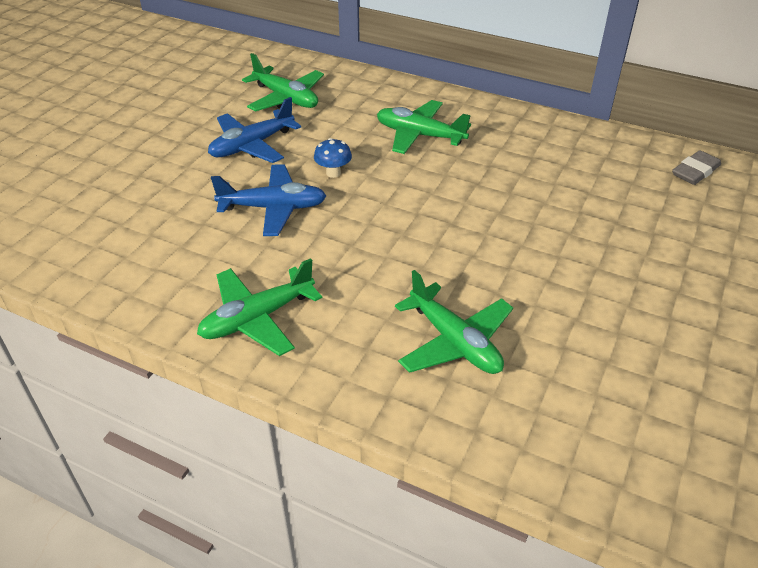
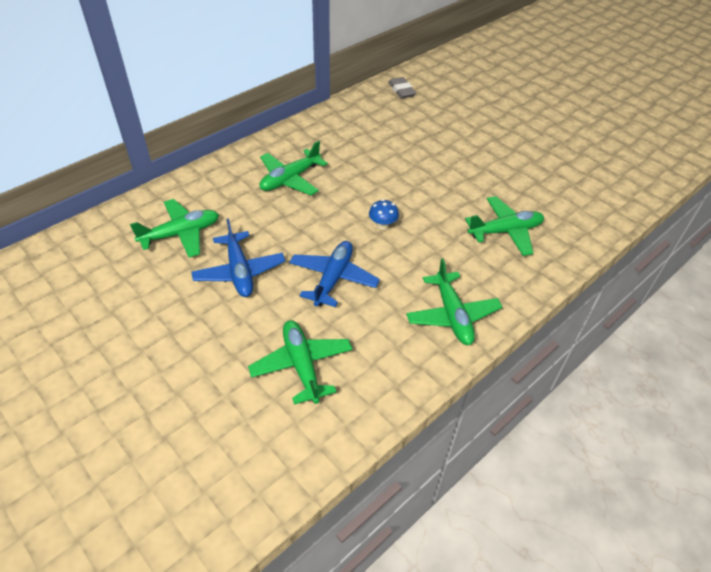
camera: 70 degrees left, 5 degrees up
blue mushroom [314,138,352,178] -> blue mushroom moved to [369,199,399,230]
none -> green plane [248,320,353,405]

